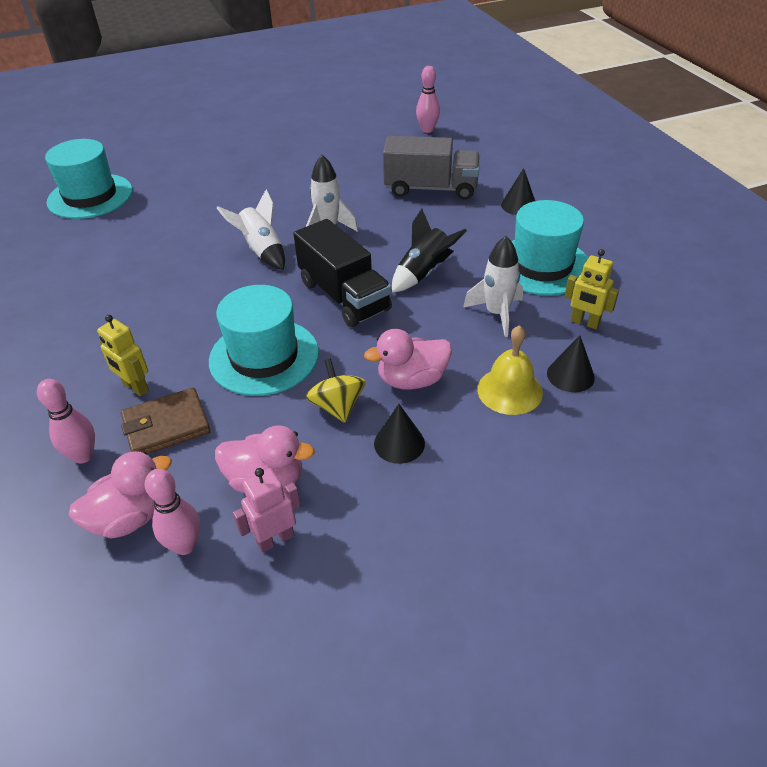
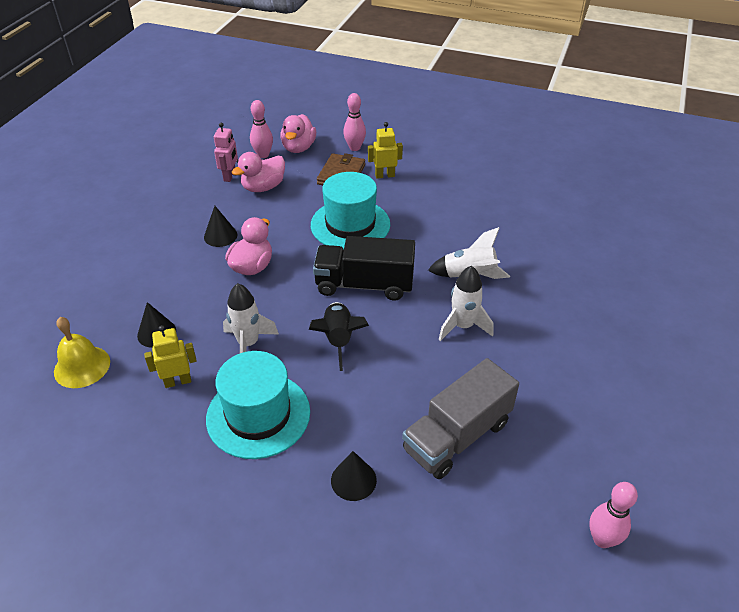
camera: 130 degrees right, 0 degrees up
turquoise hat [45,139,133,219] -> none
yellow spinning top [306,359,366,423] -> none
yellow bell [477,325,543,415] -> yellow bell moved to [54,317,110,388]

